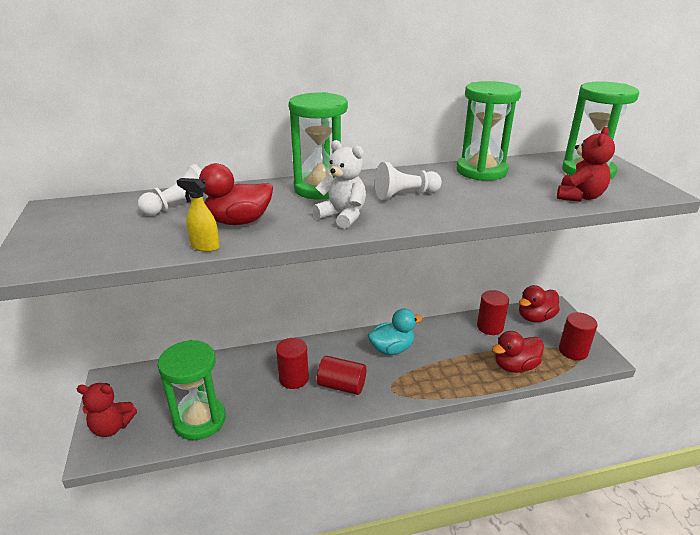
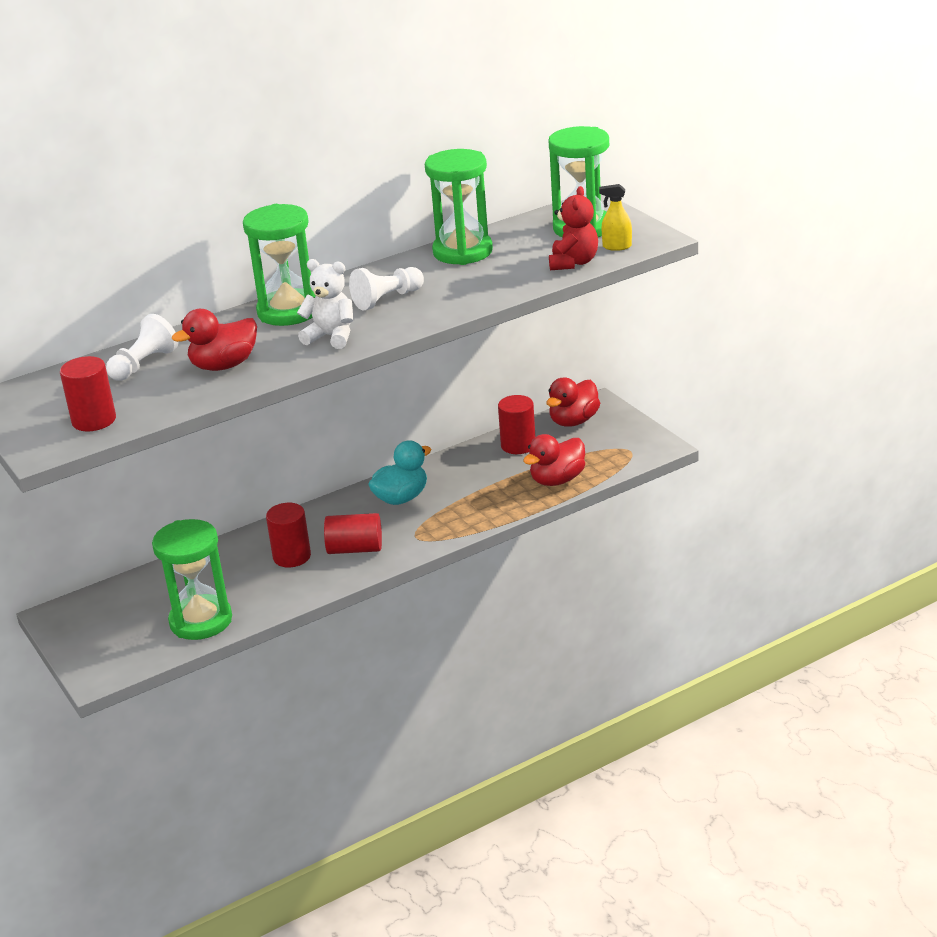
camera: 15 degrees left, 0 degrees up
red teddy bear [77,383,137,437] -> none
yellow spray bottle [177,178,220,252] -> yellow spray bottle moved to [599,184,632,251]
red cylinder [559,312,597,360] -> red cylinder moved to [60,356,116,431]

